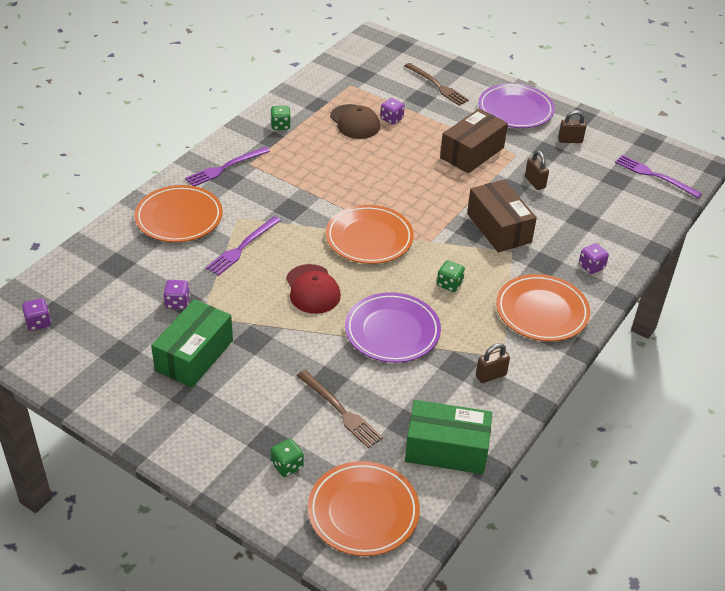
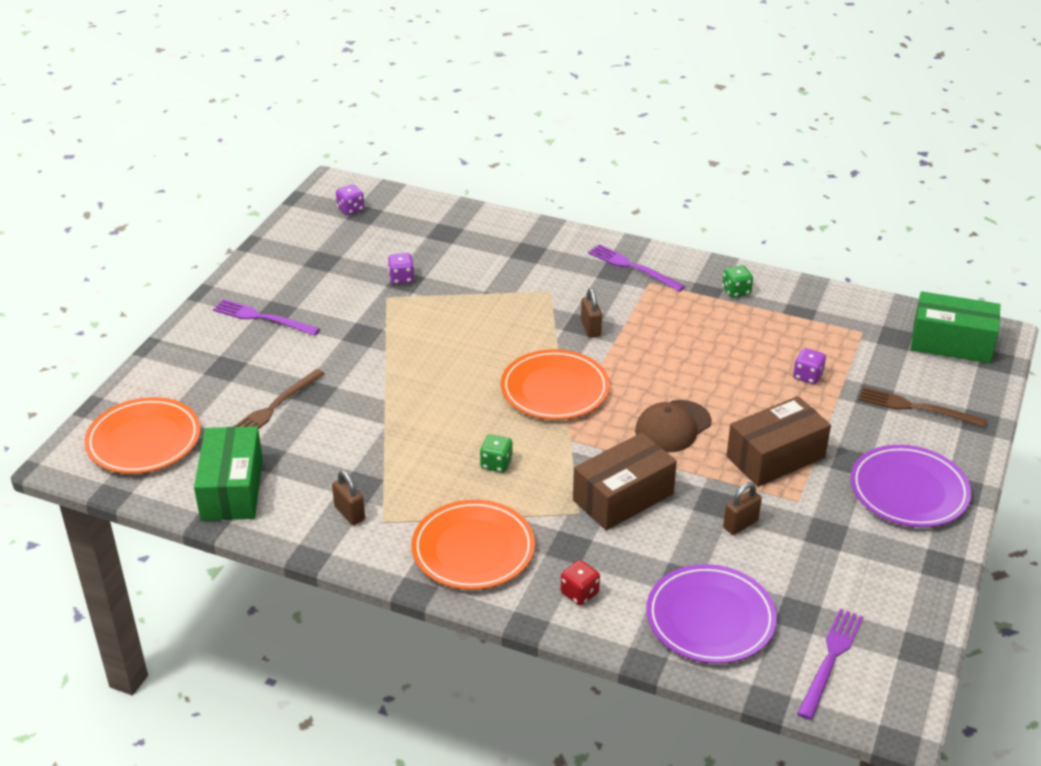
camera: 80 degrees right, 5 degrees down
orange plate [134,185,223,242] -> none
green box [151,299,233,388] -> green box moved to [911,291,1000,363]
purple fork [206,216,281,276] -> purple fork moved to [213,299,320,336]
green dice [271,439,304,477] -> none
red cap [286,264,341,314] -> none
brown cap [330,104,380,139] -> brown cap moved to [635,400,711,453]
purple plate [345,292,441,363] -> purple plate moved to [646,564,777,664]
brown fork [405,63,469,106] -> brown fork turned 75 degrees clockwise [859,387,987,428]
brown box [440,108,508,173] -> brown box turned 60 degrees counterclockwise [726,396,831,487]
brown padlock [558,110,586,143] -> brown padlock moved to [581,288,602,338]
purple dice [579,243,609,274] -> red dice [561,560,600,605]

